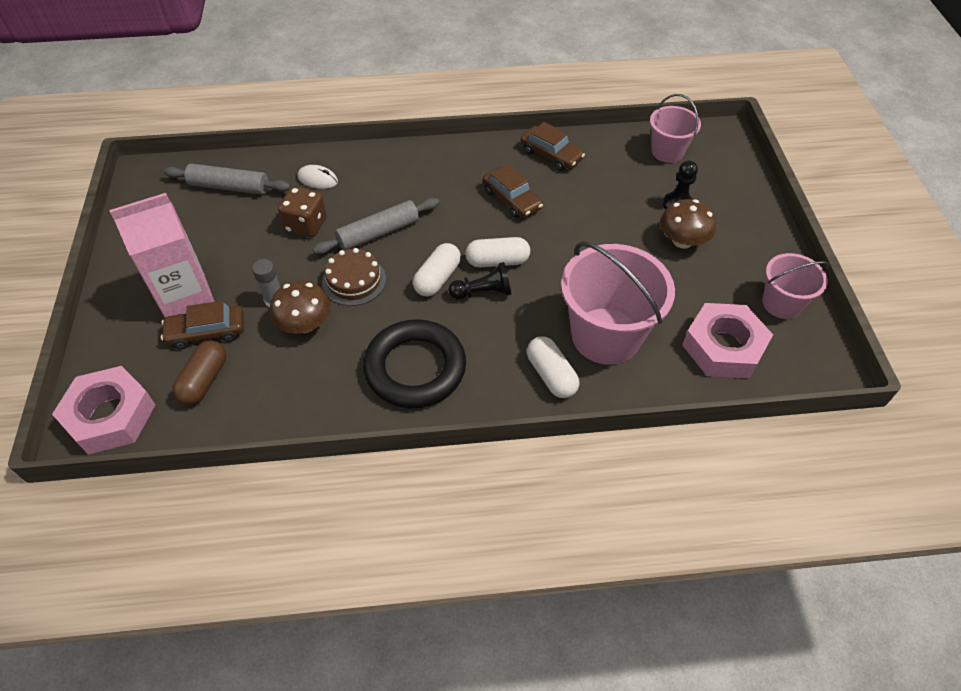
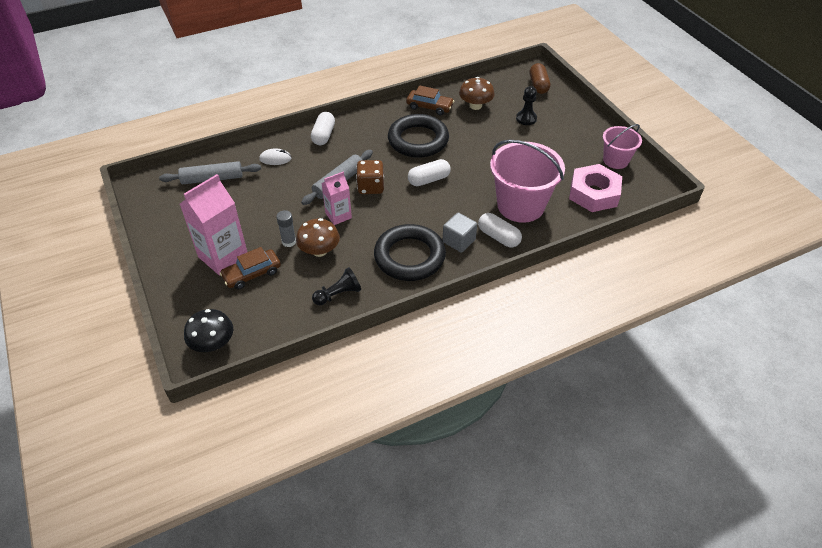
camera: 20 degrees left, 5 degrees down
pink nut [52,366,156,455] -> black mushroom [184,309,233,352]
brown capsule [172,340,226,405] -> brown capsule moved to [530,63,551,94]
brown dice [278,187,327,237] -> brown dice moved to [356,160,384,194]
brown cake [322,248,386,306] -> pink carton [321,172,352,225]
white capsule [413,243,461,296] -> white capsule moved to [311,112,335,145]
black pawn [449,262,511,300] -> black pawn moved to [312,267,361,305]
brown car [483,164,543,218] -> black ring [388,114,449,158]
pink bucket [650,94,701,163] -> none
brown mushroom [660,199,716,249] -> brown mushroom moved to [459,77,495,110]
none -> grey cube [443,212,477,253]

